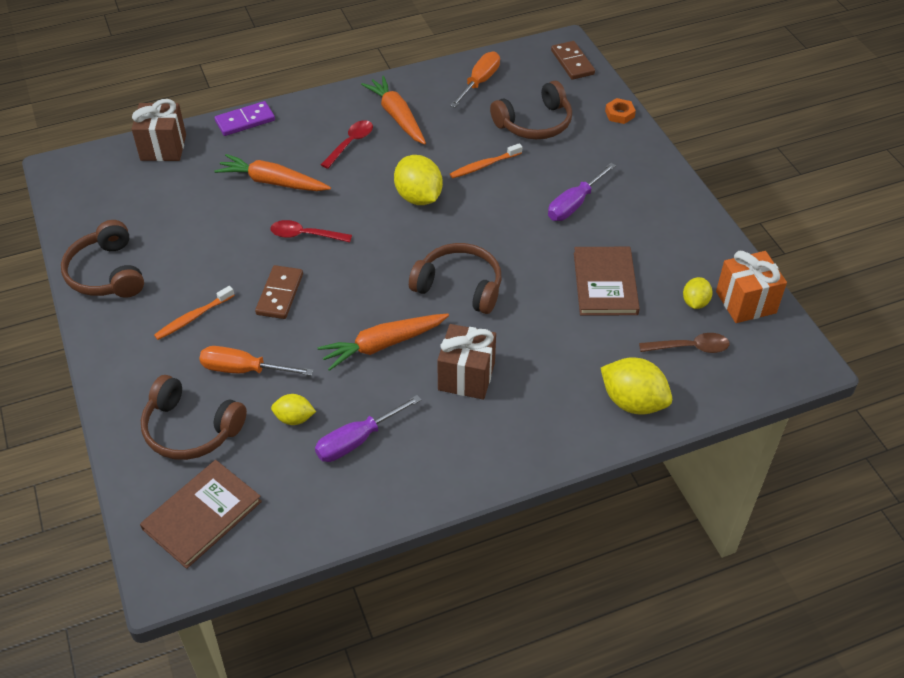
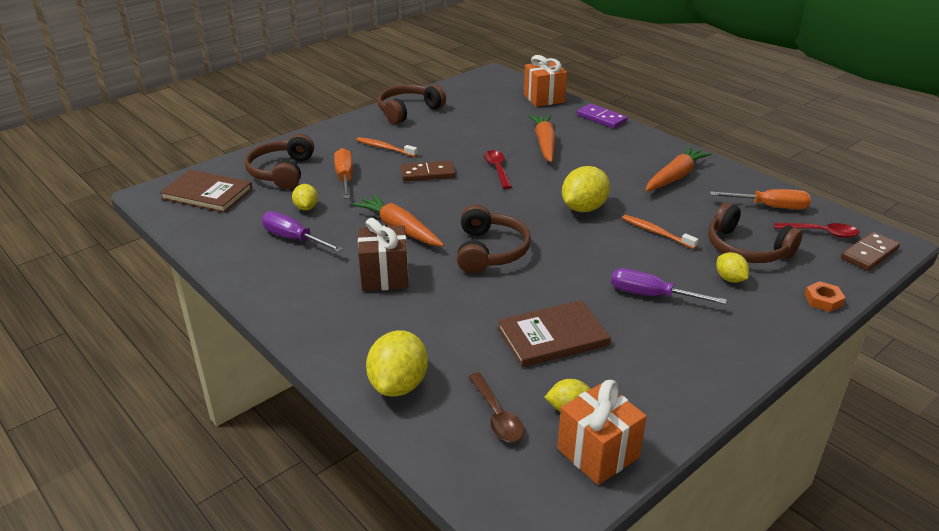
camera: 70 degrees right, 15 degrees down
brown gift [132,99,186,161] -> orange gift [524,55,567,107]
red spoon [321,120,373,169] -> red spoon moved to [774,223,859,238]
none -> yellow lemon [716,252,749,283]

